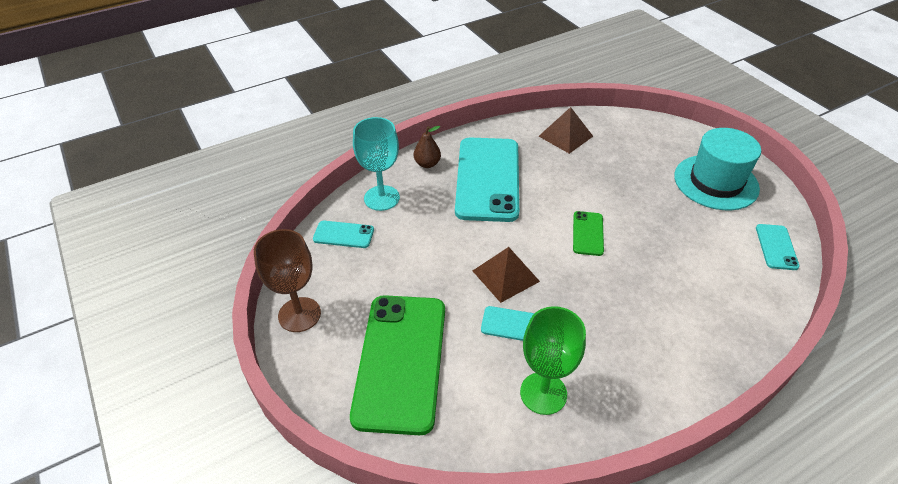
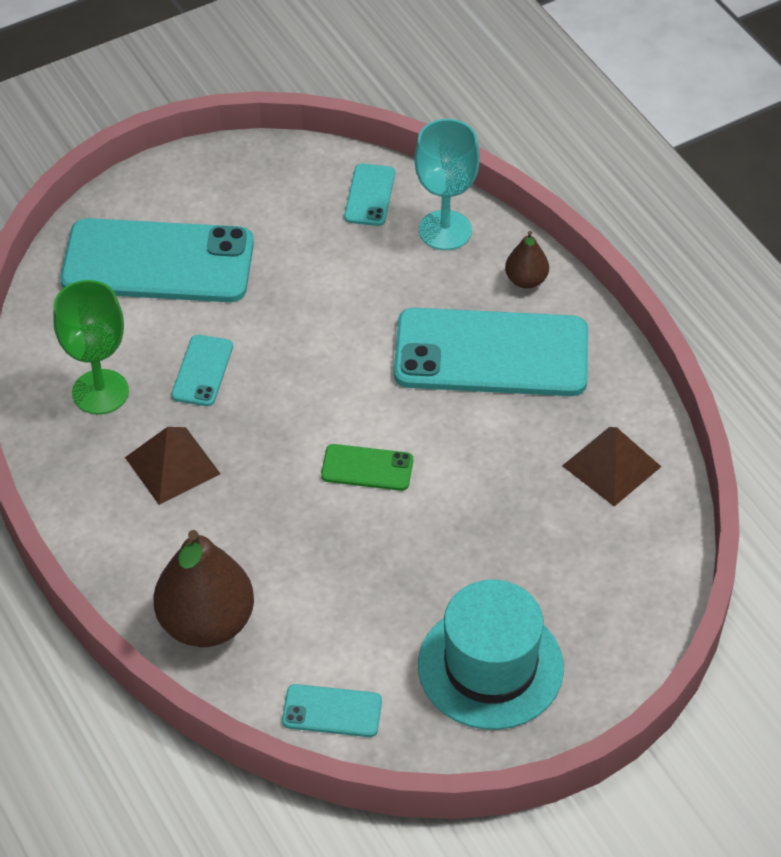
camera: 90 degrees right, 5 degrees up
brown goblet [254,229,321,332] -> none
green phone [350,295,445,435] -> turquoise phone [60,218,254,302]
brown pyramid [473,247,540,303] -> brown pyramid moved to [125,427,220,505]
none -> brown pear [153,530,254,647]

